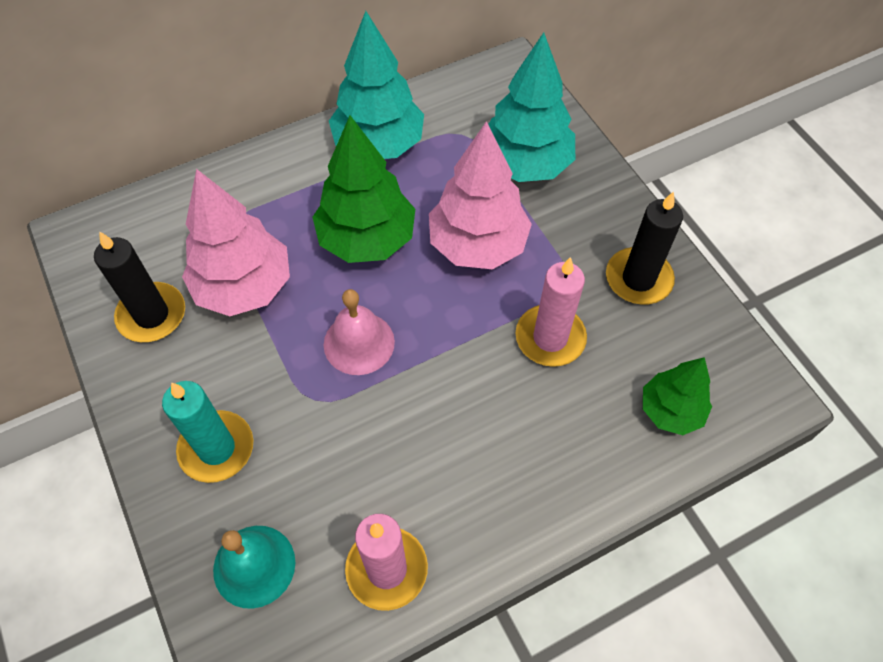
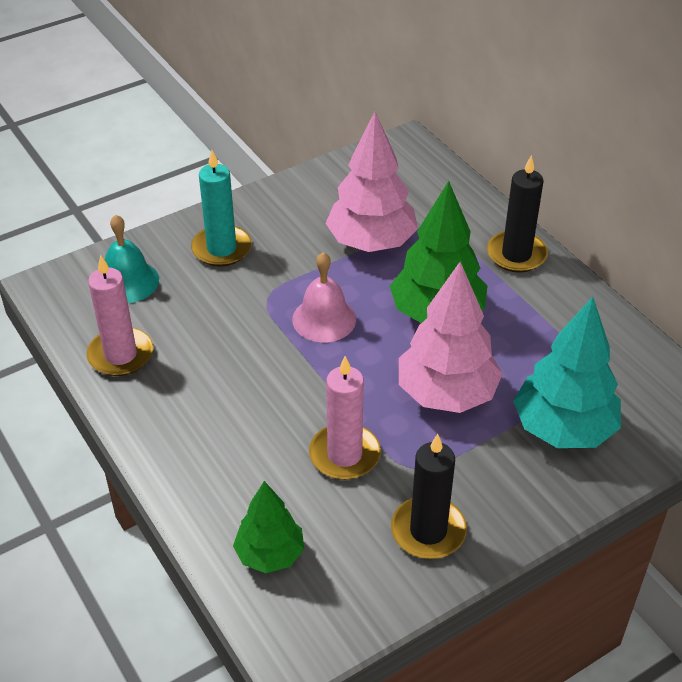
camera: 85 degrees right, 15 degrees down
black candle [94,231,185,342] -> black candle moved to [487,155,548,273]
turquoise tree [329,11,424,159] -> none

